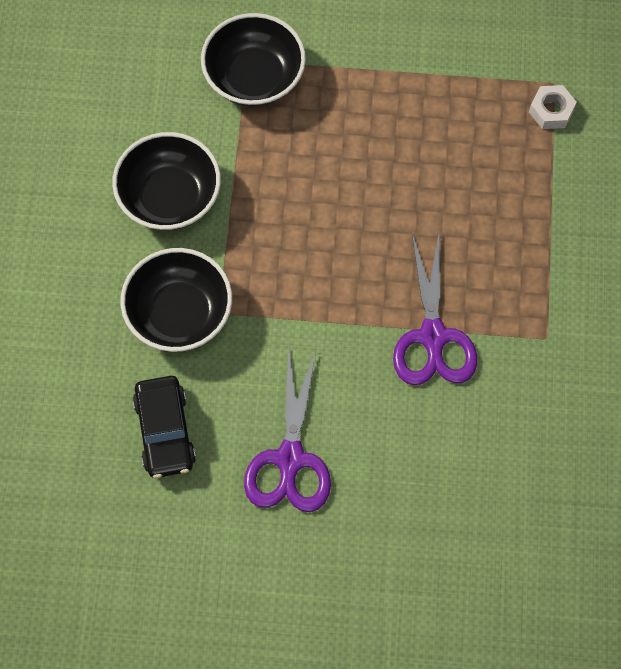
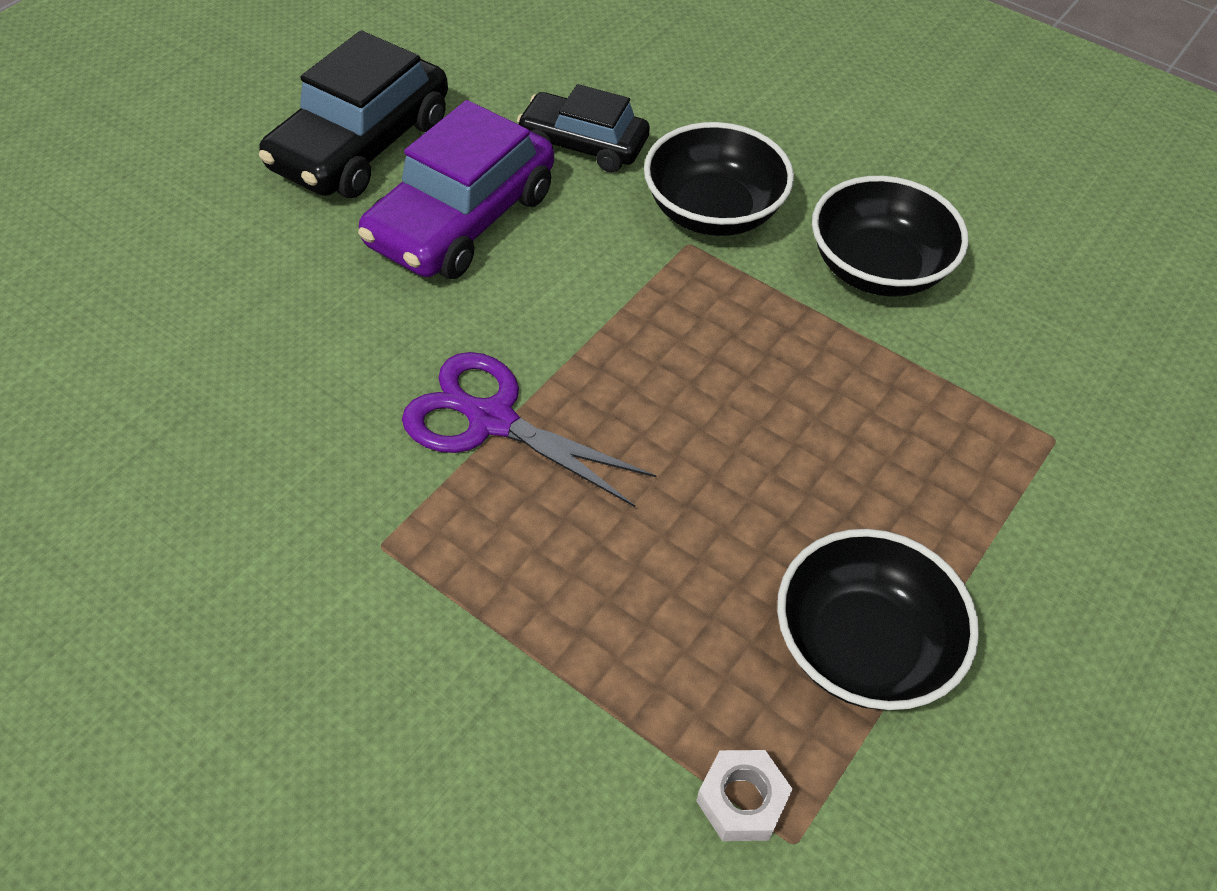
camera: 120 degrees right, 15 degrees down
black bowl [201,13,306,107] -> black bowl moved to [777,529,979,710]
purple scissors [244,347,331,512] -> purple car [358,100,554,279]
none -> black car [259,31,448,198]

